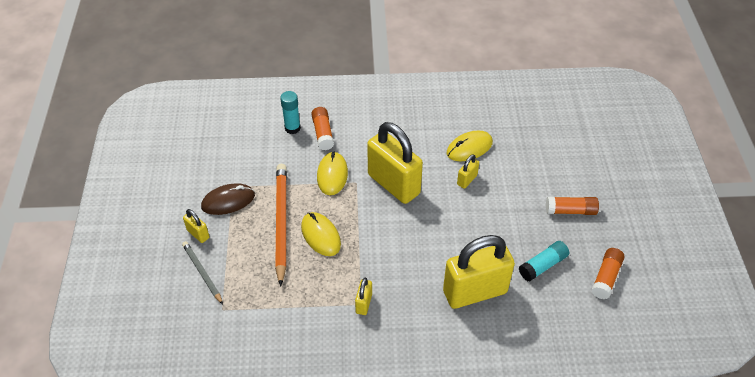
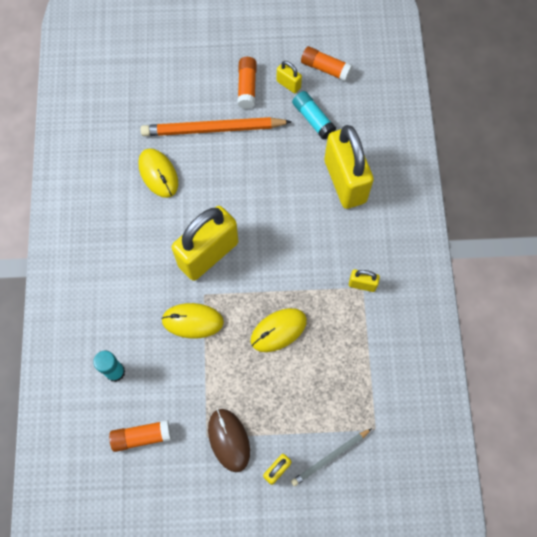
camera: 90 degrees left, 20 degrees up
orange pencil [275,164,287,287] -> orange pencil moved to [141,117,292,136]
orange glue stick [311,107,334,150] -> orange glue stick moved to [109,420,171,452]
yellow padlock [457,154,479,189] -> yellow padlock moved to [277,61,302,93]

